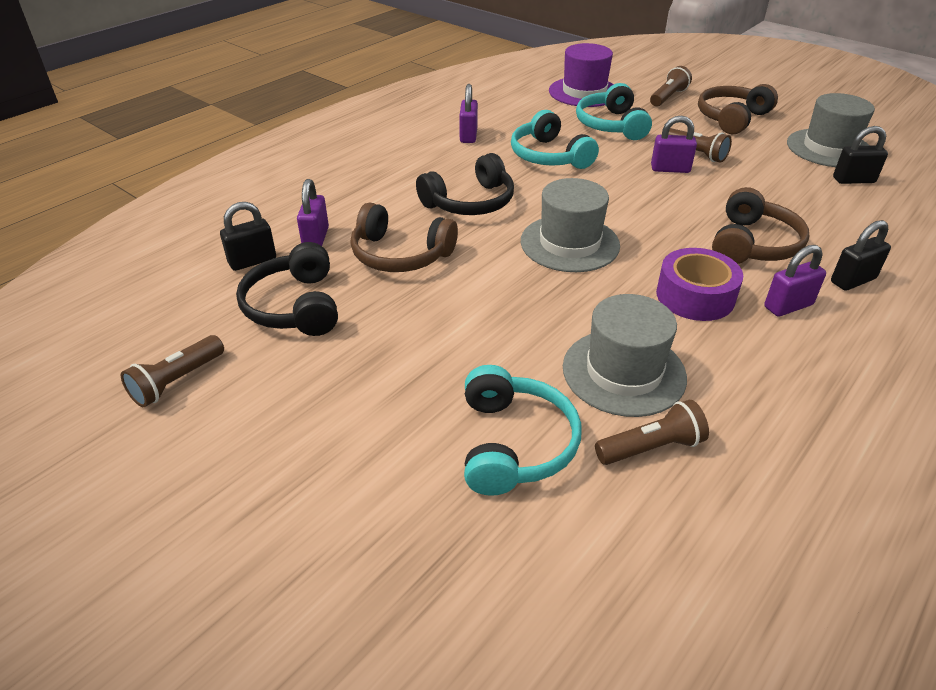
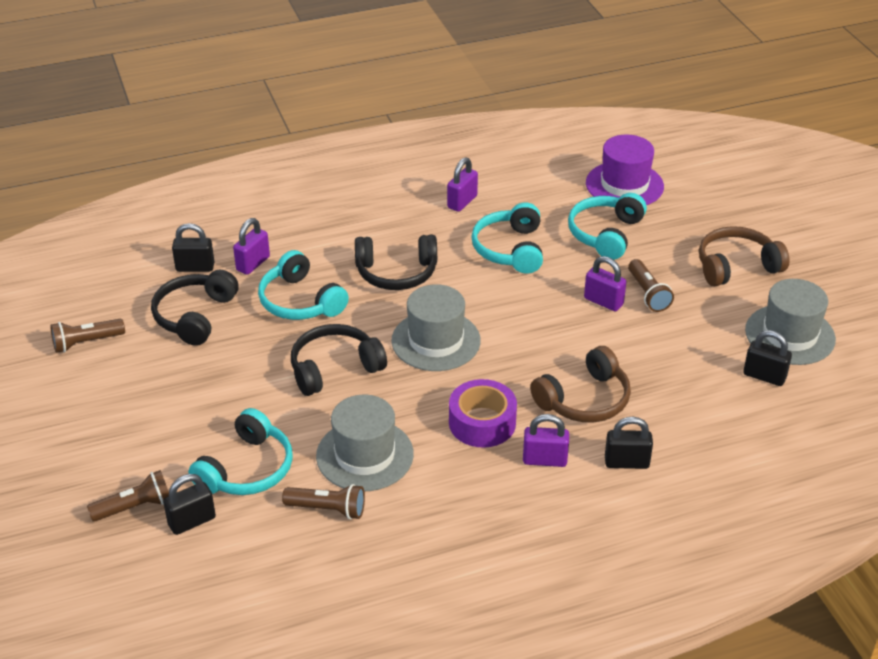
camera: 30 degrees right, 0 degrees up
brown headphones [350,202,458,272] -> turquoise headphones [258,250,349,320]
brown flashlight [650,66,692,106] -> brown flashlight moved to [87,470,169,522]
none -> black padlock [163,474,216,535]
none -> black headphones [291,324,387,396]

